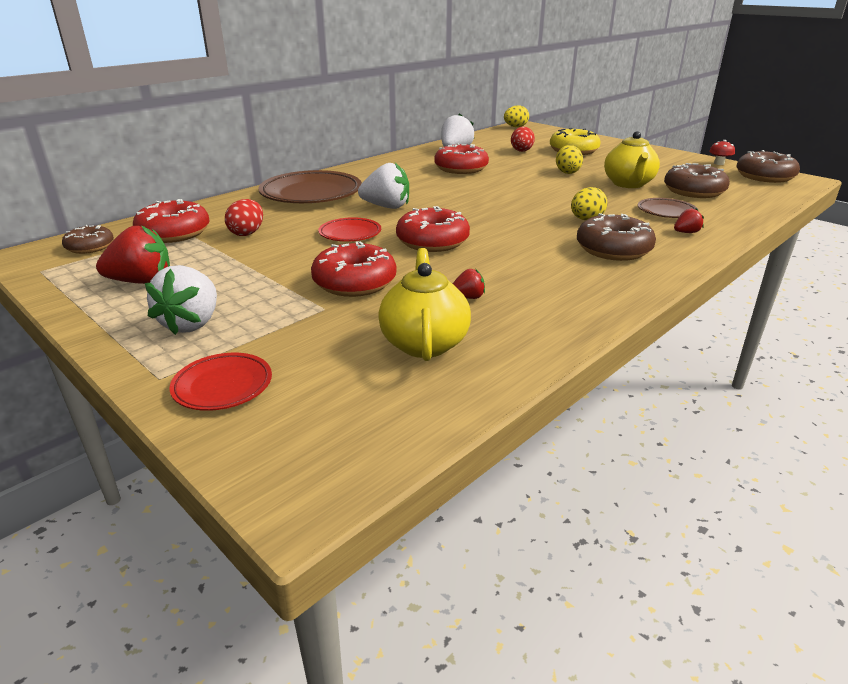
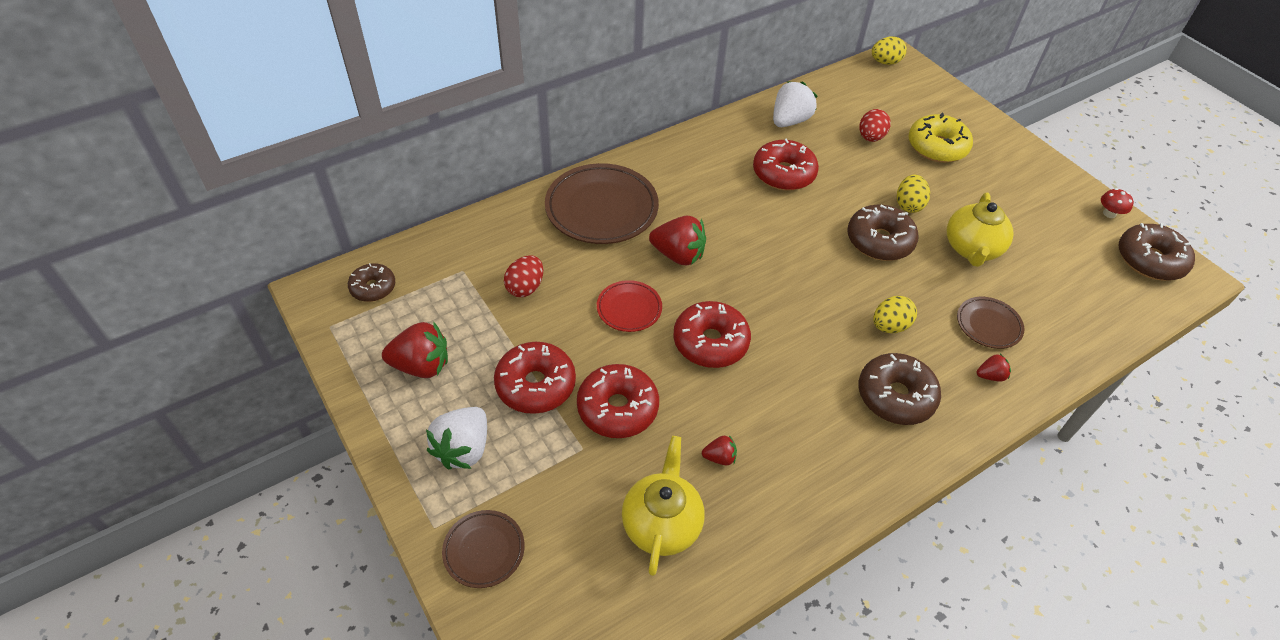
camera: 10 degrees right, 20 degrees up
red donut [133,199,209,243] -> red donut moved to [494,342,576,414]
red plate [169,353,272,411] -> brown plate [442,510,525,588]
white strawberry [358,163,409,209] -> red strawberry [649,216,706,265]
brown donut [664,163,730,198] -> brown donut moved to [847,205,919,261]

